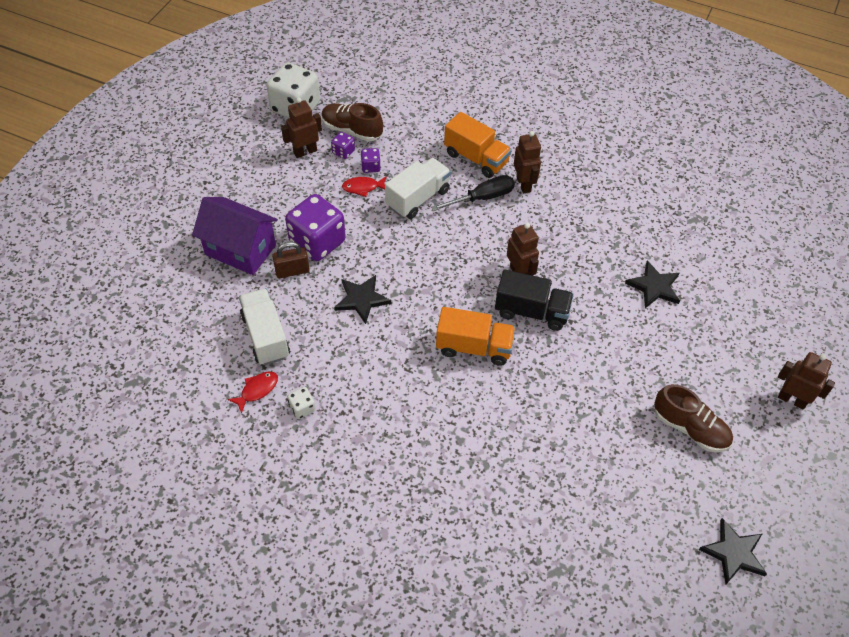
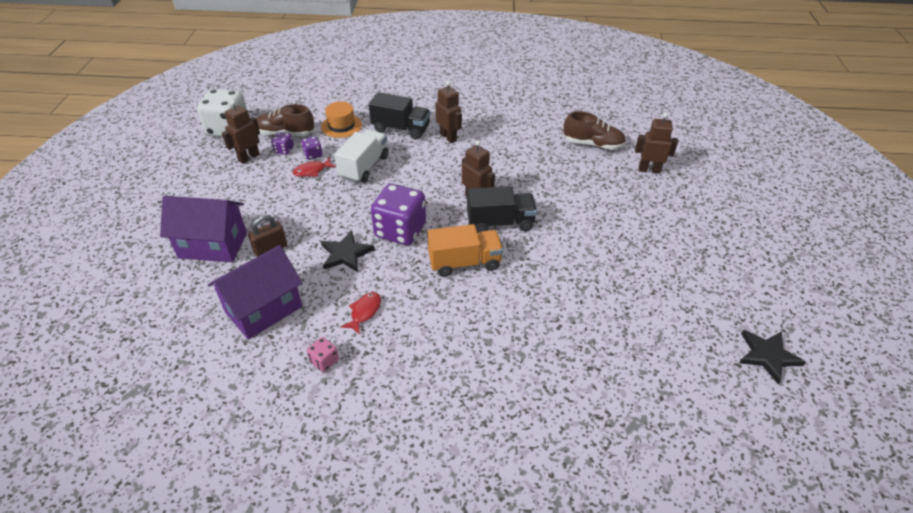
camera: 20 degrees left, 10 degrees down
red fish [228,372,278,414] -> red fish moved to [341,292,381,335]
white truck [239,288,290,365] -> purple house [208,245,302,340]
purple dice [285,194,346,261] -> purple dice moved to [371,184,426,245]
white dice [287,387,316,419] -> pink dice [307,337,339,372]
black screwdriver [431,175,515,211] -> none
orange truck [444,112,512,178] -> black truck [369,92,430,140]
black star [625,261,680,308] -> none
brown shoe [654,384,733,452] -> brown shoe moved to [563,111,626,150]
brown robot [778,352,835,409] -> brown robot moved to [635,113,678,174]
none -> orange hat [321,102,362,138]

